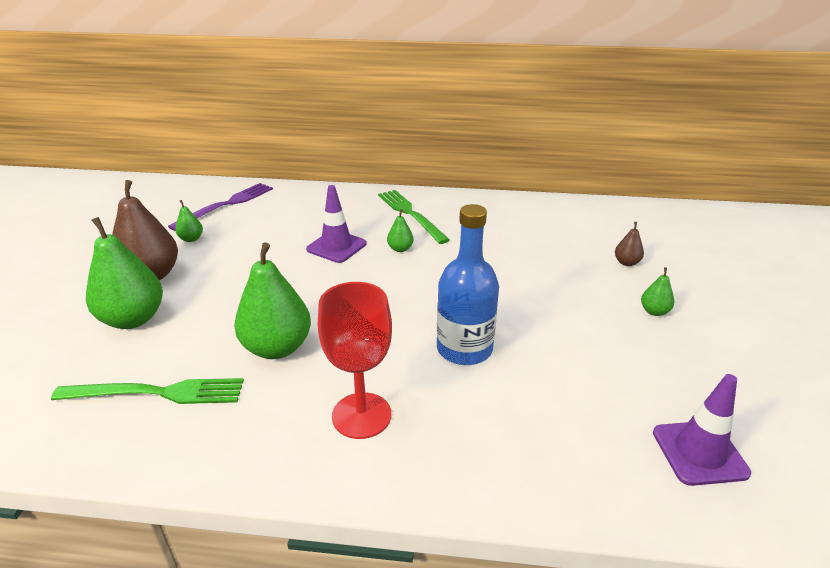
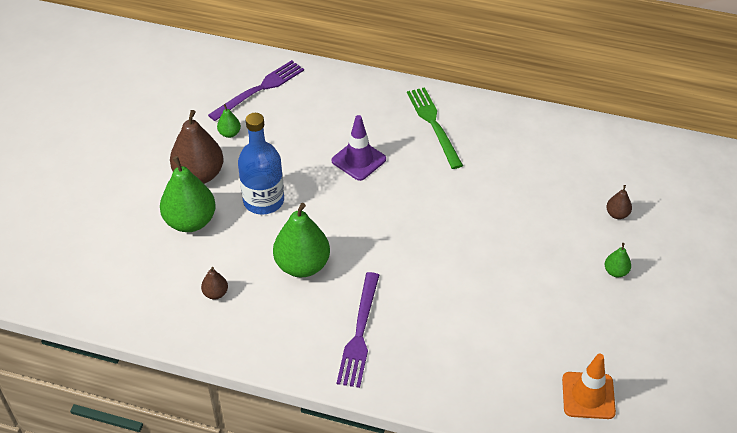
camera: 10 degrees right, 15 degrees up
green fork [51,378,244,404] -> brown pear [201,267,228,299]
red goblet [318,282,392,439] -> purple fork [337,272,379,388]
green pear [387,209,414,252] -> none
blue bottle [437,204,499,365] -> blue bottle moved to [238,113,284,215]
purple traffic cone [653,374,751,486] -> orange traffic cone [562,353,616,419]

